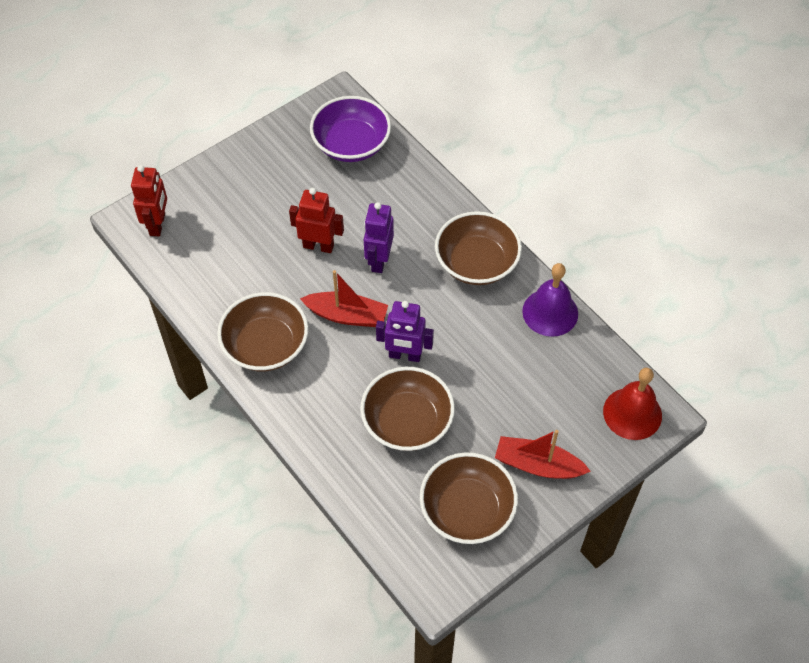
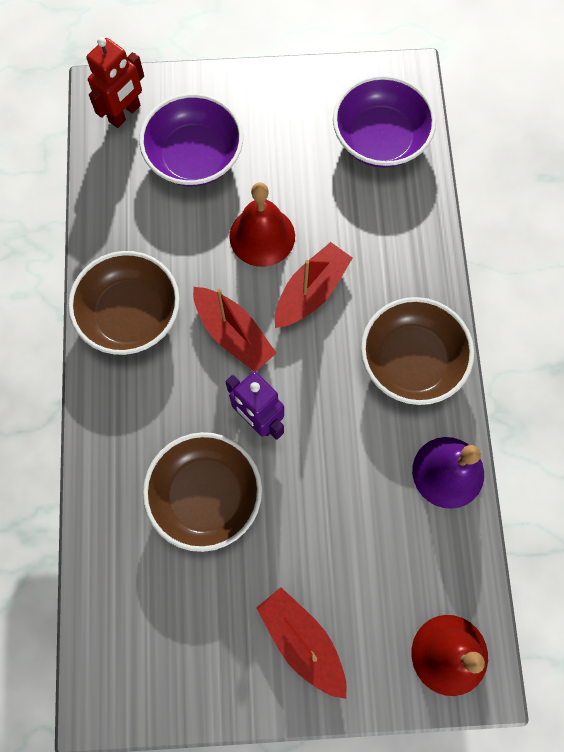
camera: 35 degrees right, 15 degrees up
red robot [289,188,344,253] -> red bell [229,182,295,267]
purple robot [364,202,394,273] -> red boat [275,242,353,328]
brown bowl [420,452,518,544] -> none
none -> purple bowl [139,93,243,186]

